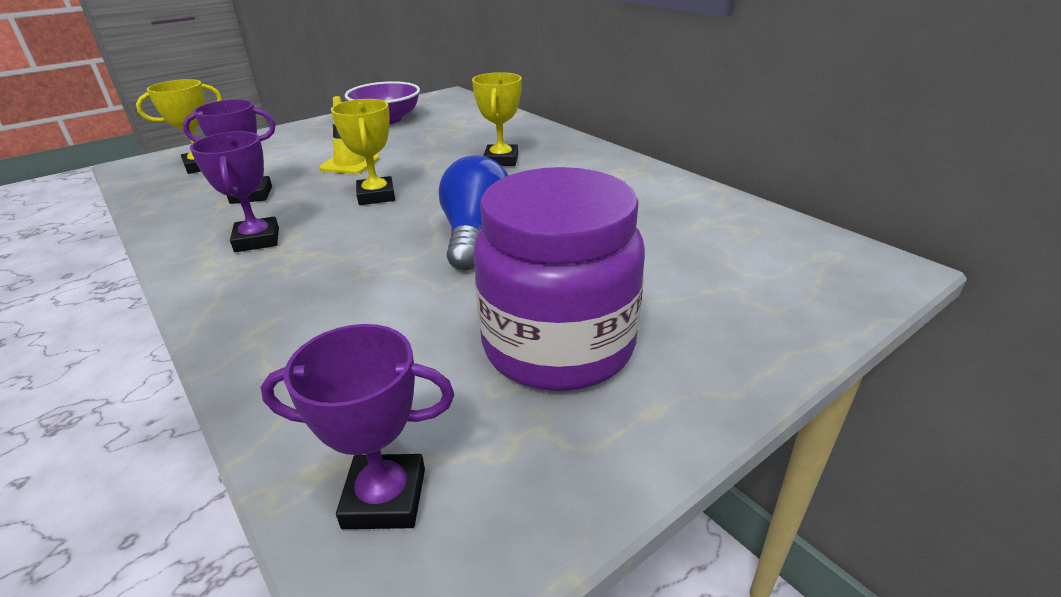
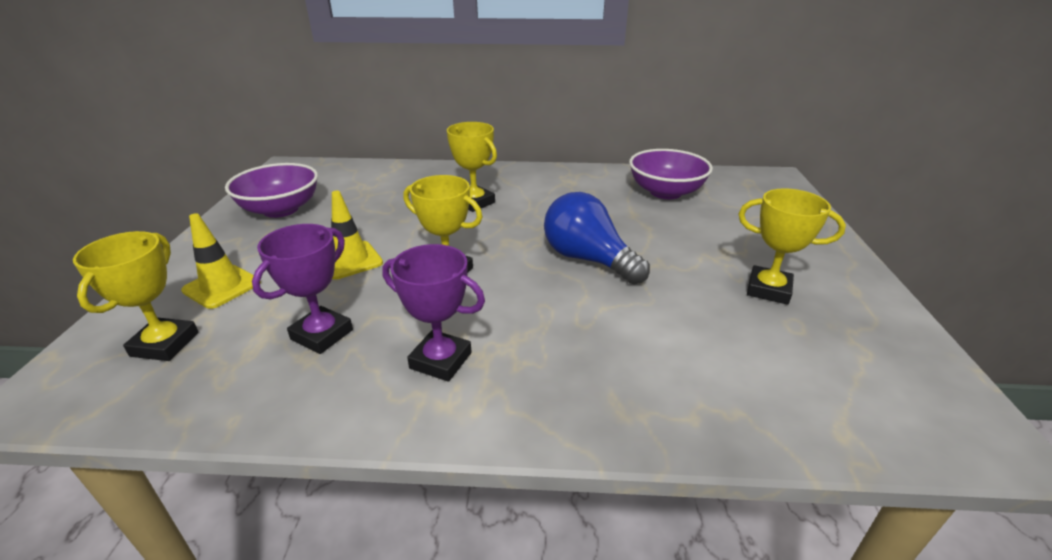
camera: 50 degrees left, 0 degrees up
purple trophy [261,324,454,529] -> none
purple jar [474,167,645,391] -> yellow trophy [739,188,846,305]
none -> yellow traffic cone [181,213,261,309]
none -> purple bowl [629,149,713,199]

